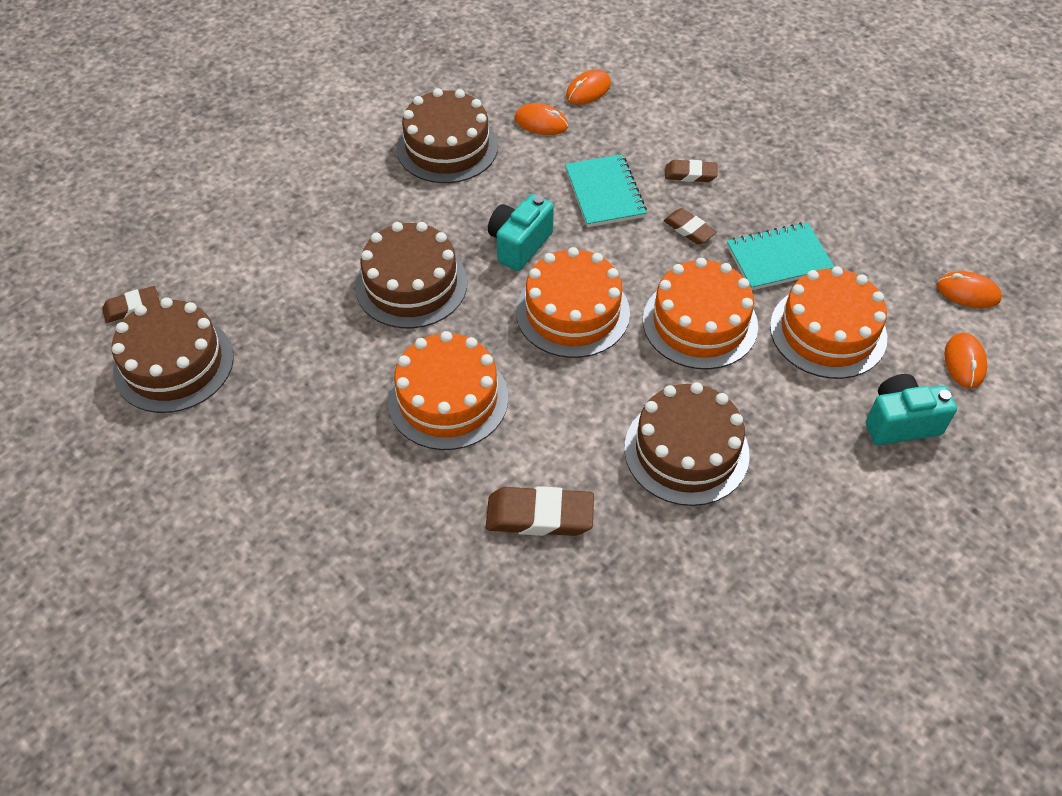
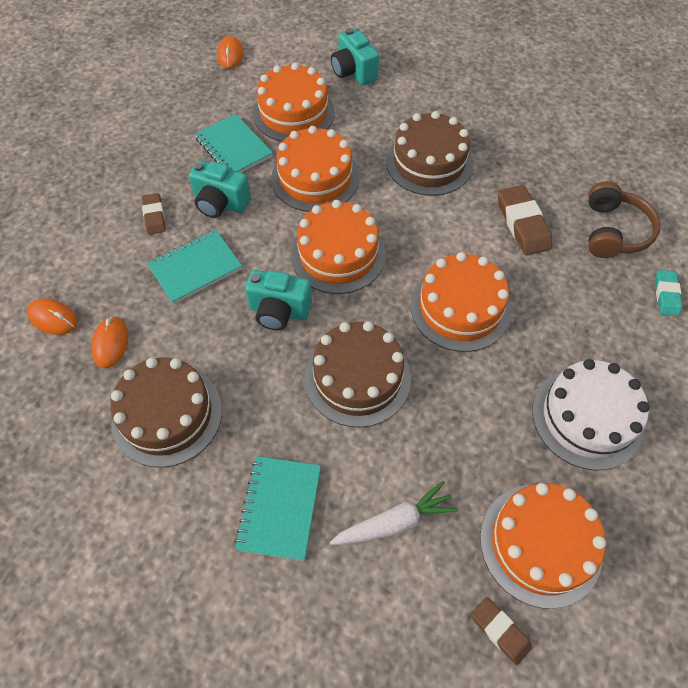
camera: 110 degrees left, 5 degrees up
brown cake [112,297,234,413] -> orange cake [480,483,606,609]
brown eraser [663,208,717,244] -> turquoise camera [189,160,251,218]
orange mouse [945,333,987,388] -> none
none -> turquoise notebook [235,456,321,561]
none -> white carrot [330,481,458,545]
none -> white cake [532,359,650,471]
none -> brown headphones [588,181,661,258]
none -> turquoise eraser [655,270,682,316]

